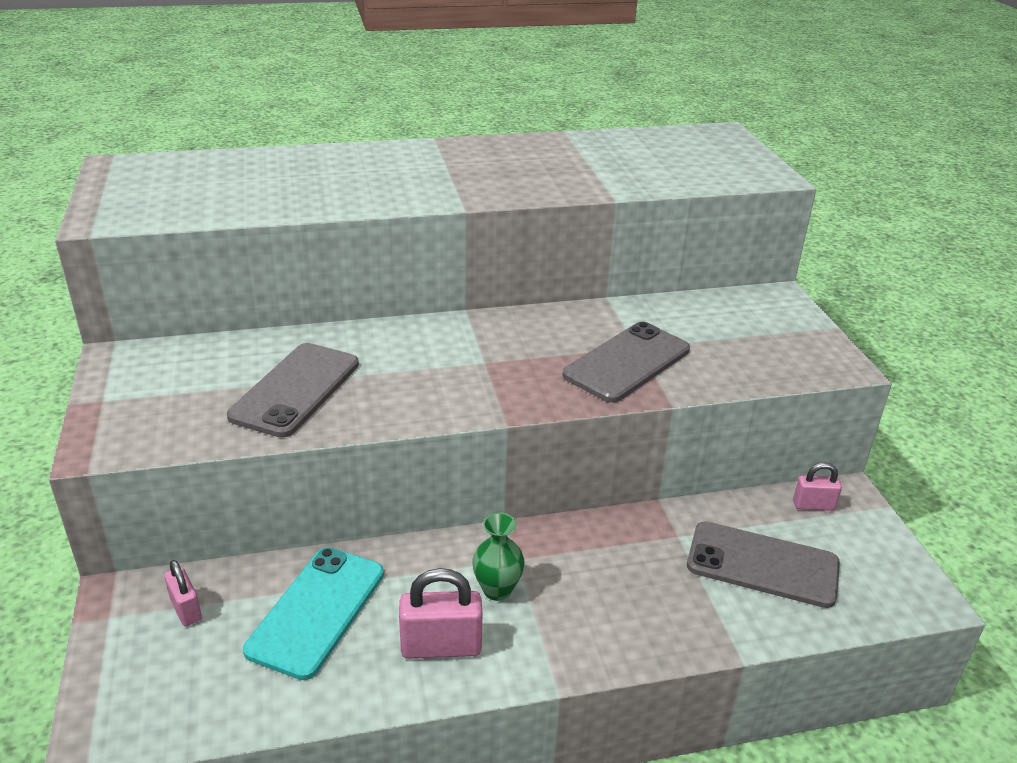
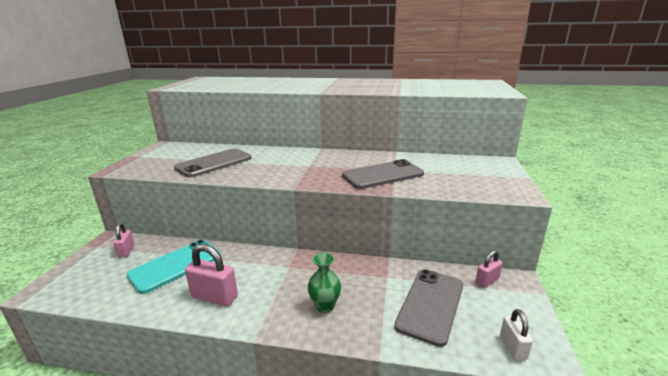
camera: 25 degrees right, 10 degrees down
green vase [472,513,525,601] -> green vase moved to [308,253,341,313]
grey phone [687,521,840,608] -> grey phone turned 75 degrees clockwise [394,269,463,347]
pink padlock [793,463,842,511] -> pink padlock turned 60 degrees counterclockwise [475,250,503,288]
none -> white padlock [500,309,533,360]

